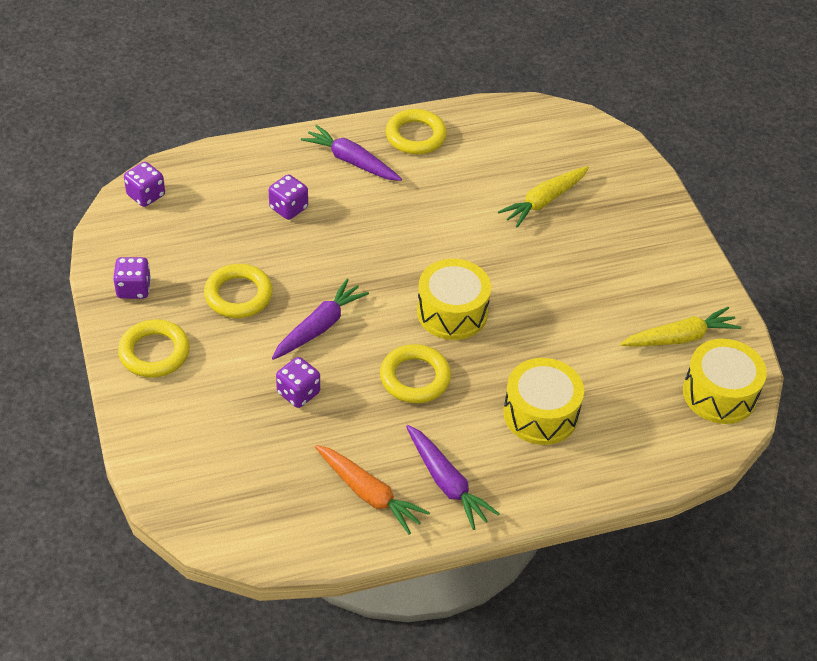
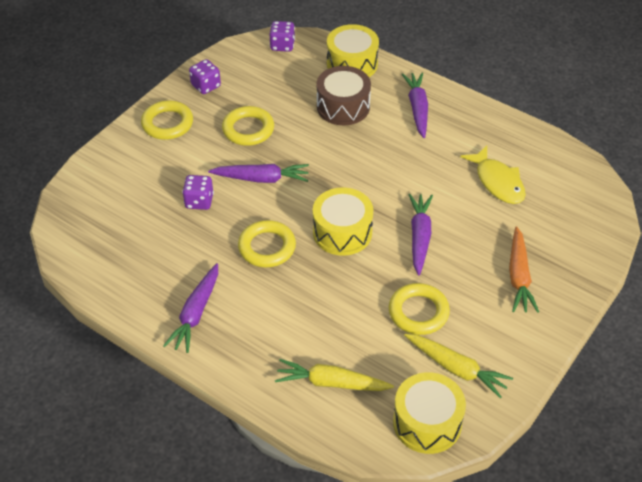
camera: 55 degrees right, 0 degrees up
purple dice [269,175,308,220] -> brown drum [316,66,371,125]
orange carrot [315,445,430,535] -> orange carrot moved to [509,226,539,313]
yellow ring [386,109,447,154] -> yellow ring moved to [389,283,450,335]
yellow carrot [498,166,589,227] -> yellow carrot moved to [275,359,394,391]
yellow drum [503,358,584,445] -> yellow drum moved to [327,24,379,77]
none -> purple carrot [408,194,433,275]
none -> yellow fish [460,146,526,204]

